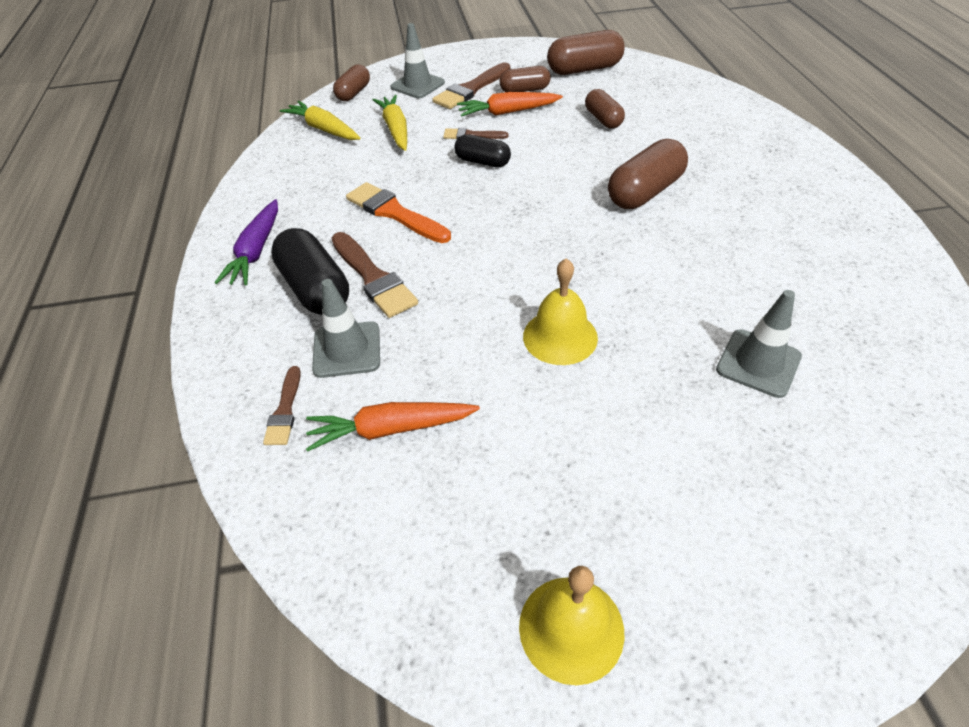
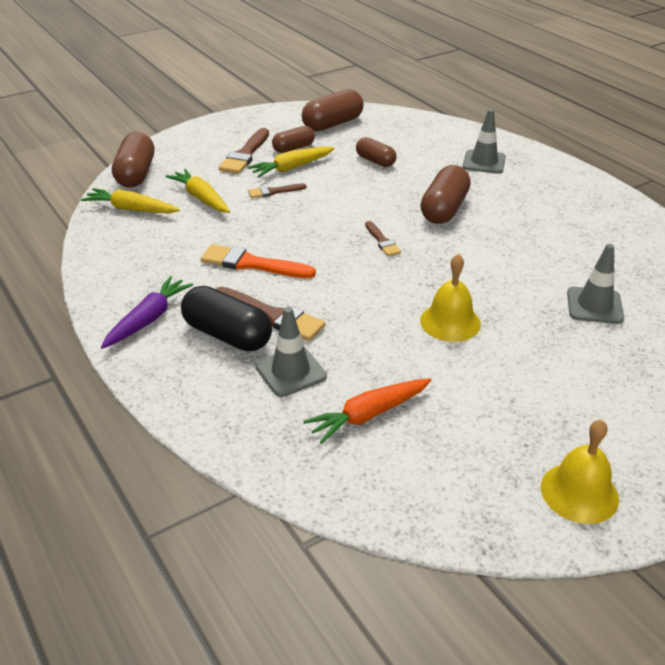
camera: 25 degrees left, 10 degrees down
purple carrot [214,199,278,285] -> purple carrot turned 135 degrees counterclockwise [101,276,193,349]
brown brush [263,366,301,445] -> brown brush moved to [365,221,401,256]
brown capsule [333,64,370,101] -> brown capsule [112,132,154,188], size x1.59
grey traffic cone [391,23,445,98] -> grey traffic cone moved to [462,109,506,174]
black capsule [454,134,511,167] -> none
orange carrot [457,92,563,117] -> yellow carrot [247,147,335,177]

